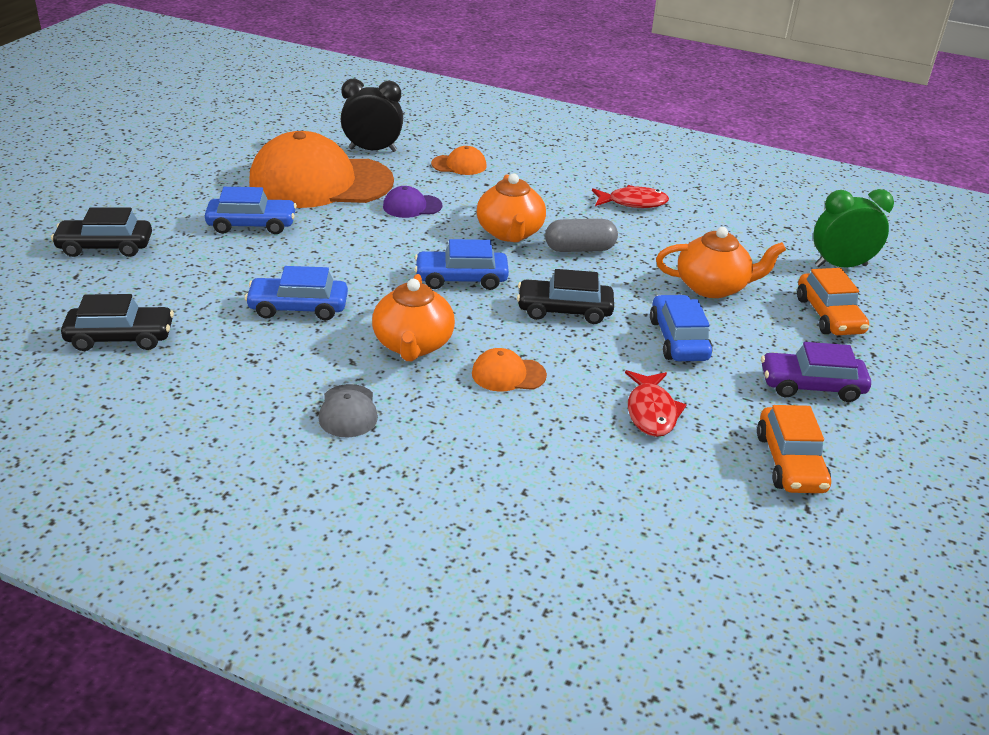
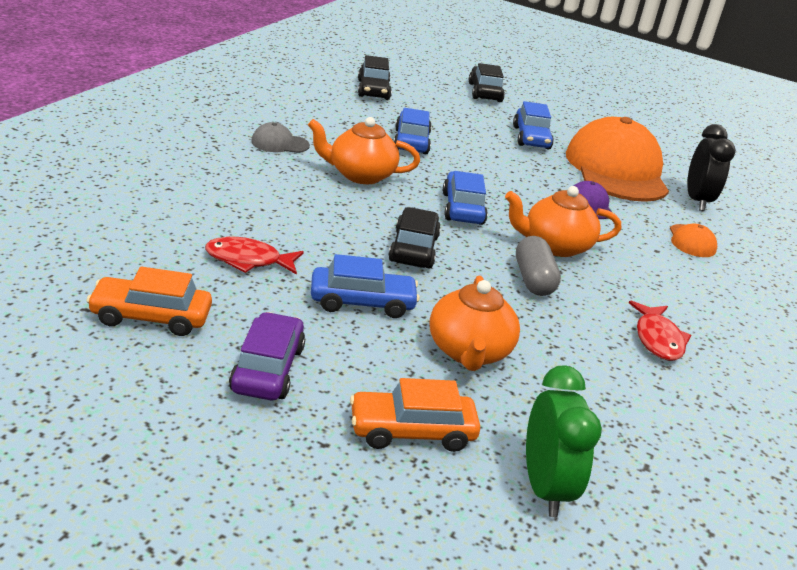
camera: 90 degrees right, 5 degrees down
orange cap [472,348,547,392] -> none

